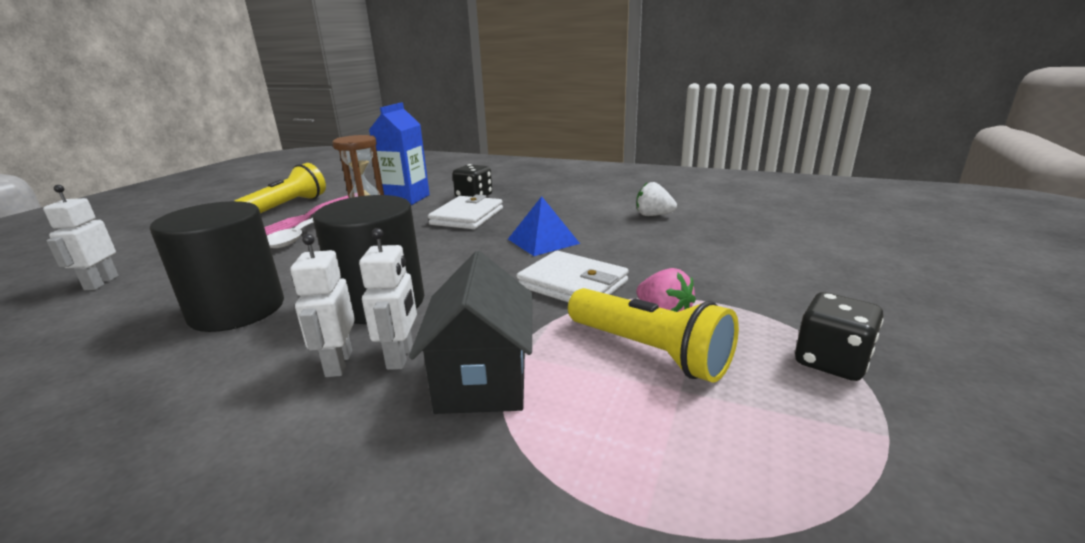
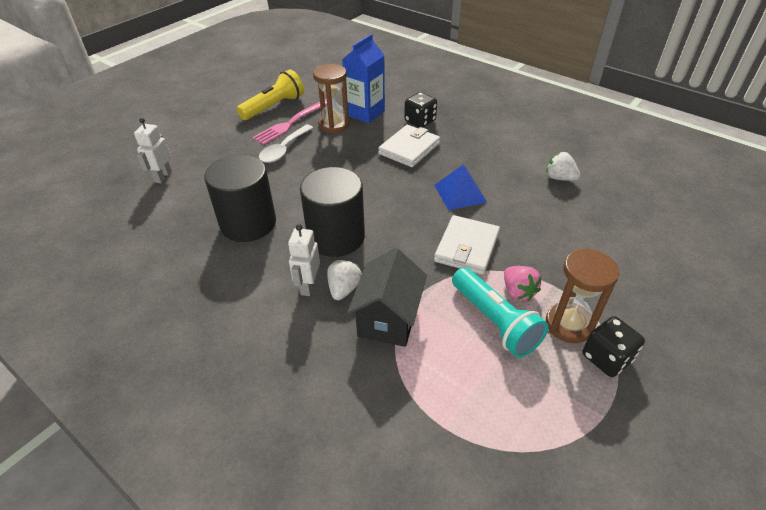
camera: 15 degrees right, 20 degrees up
white robot [359,228,417,370] -> white strawberry [327,259,362,300]
white wallet [516,251,629,303] -> white wallet turned 60 degrees clockwise [434,215,500,275]
yellow flashlight [568,288,739,383] -> turquoise flashlight [452,267,548,357]
none -> brown hourglass [546,248,619,343]

